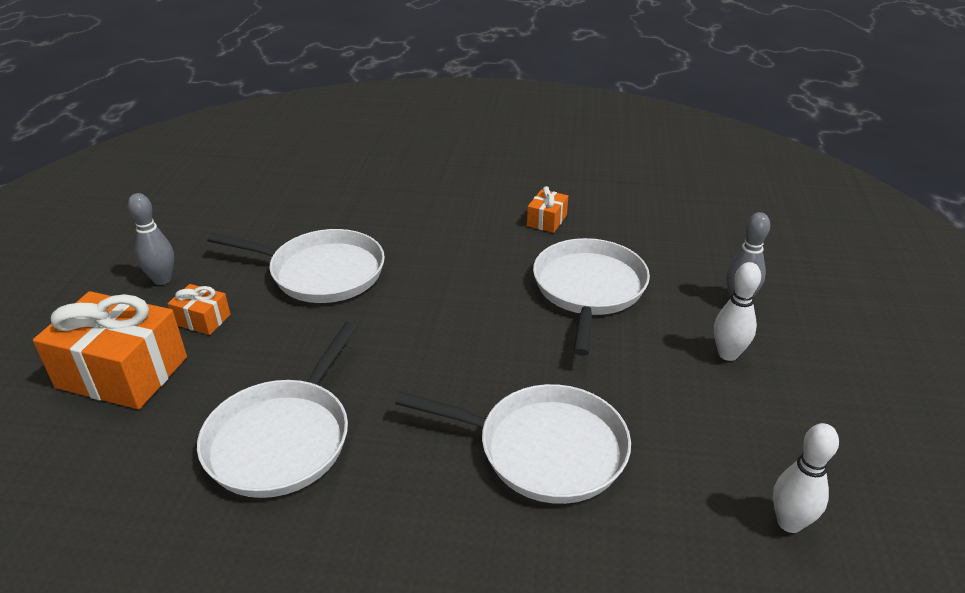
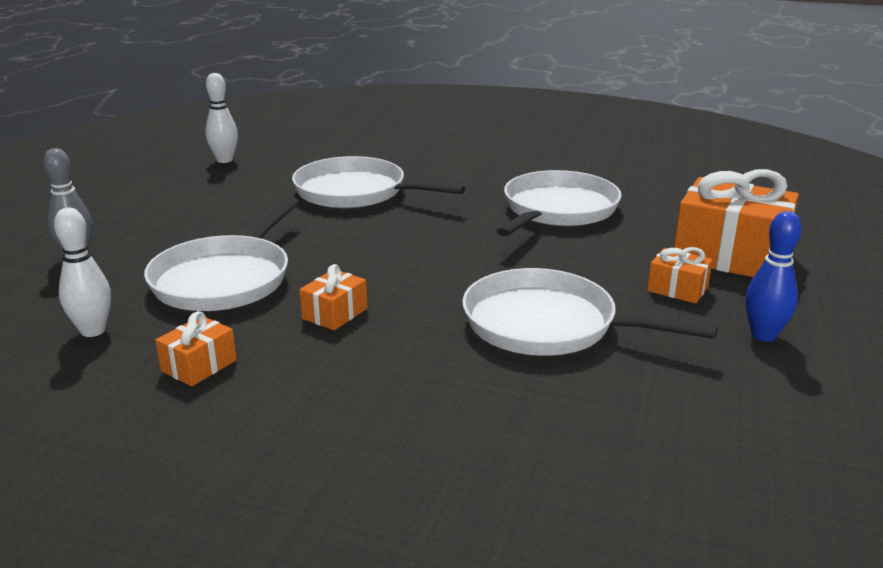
camera: 170 degrees left, 10 degrees down
grey bowling pin [128,193,174,285] -> blue bowling pin [745,211,802,342]
white bowling pin [714,262,761,361] -> white bowling pin moved to [54,208,111,337]
none -> orange gift [299,264,367,330]

